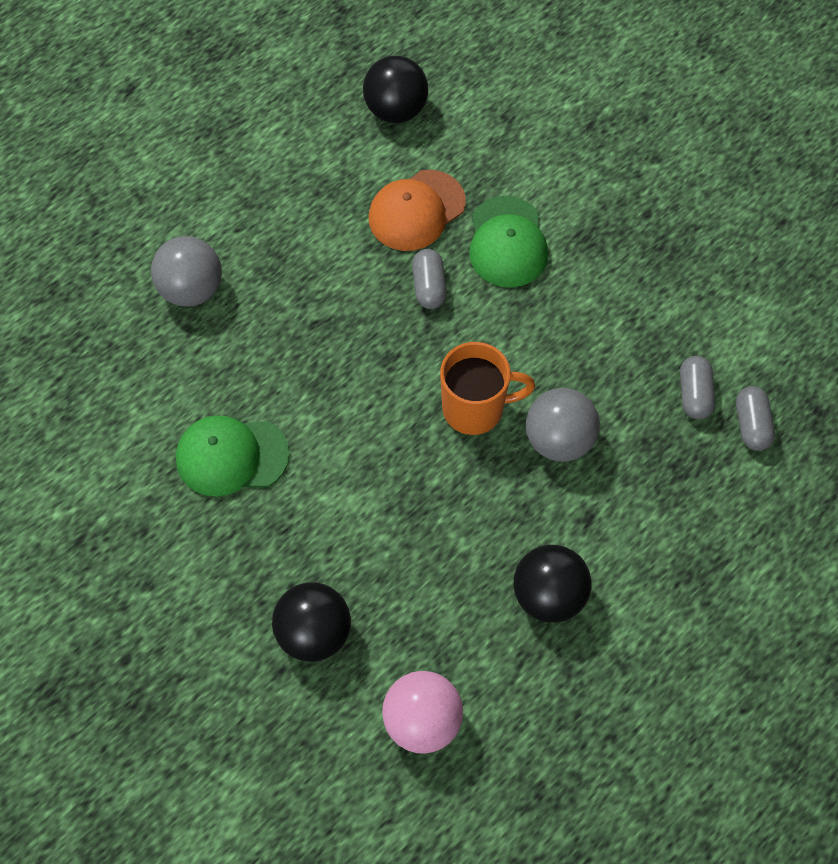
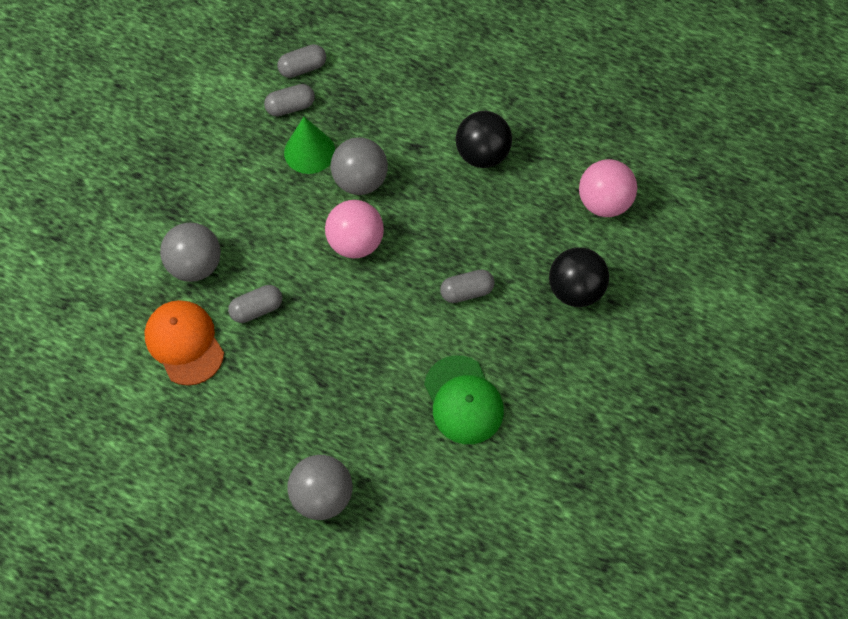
camera: 110 degrees left, 0 degrees up
black ball [363,56,428,123] -> none
orange cap [369,170,466,251] -> orange cap turned 150 degrees counterclockwise [144,300,224,386]
orange mug [440,342,535,435] -> pink ball [325,200,384,259]
green cap [469,196,548,288] -> grey ball [160,223,221,282]
none -> green cone [284,117,335,174]
none -> grey capsule [440,269,495,303]

